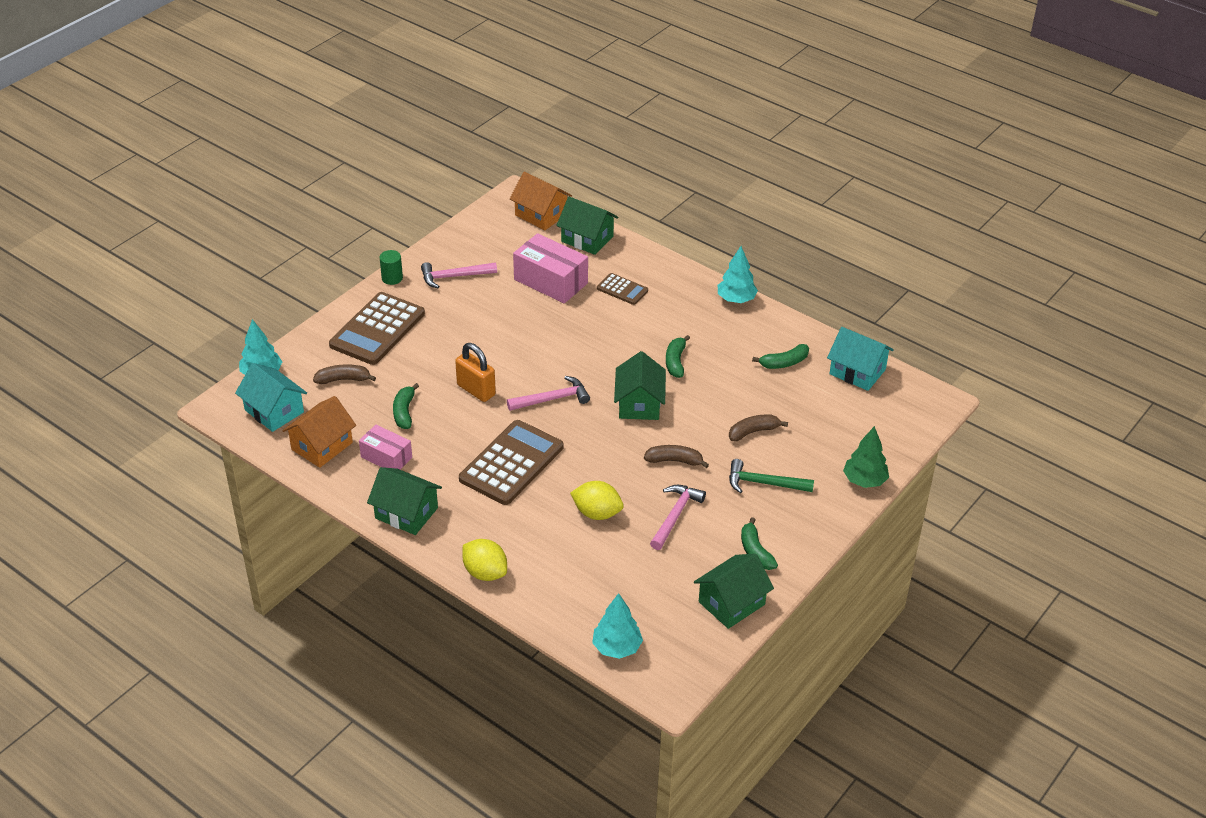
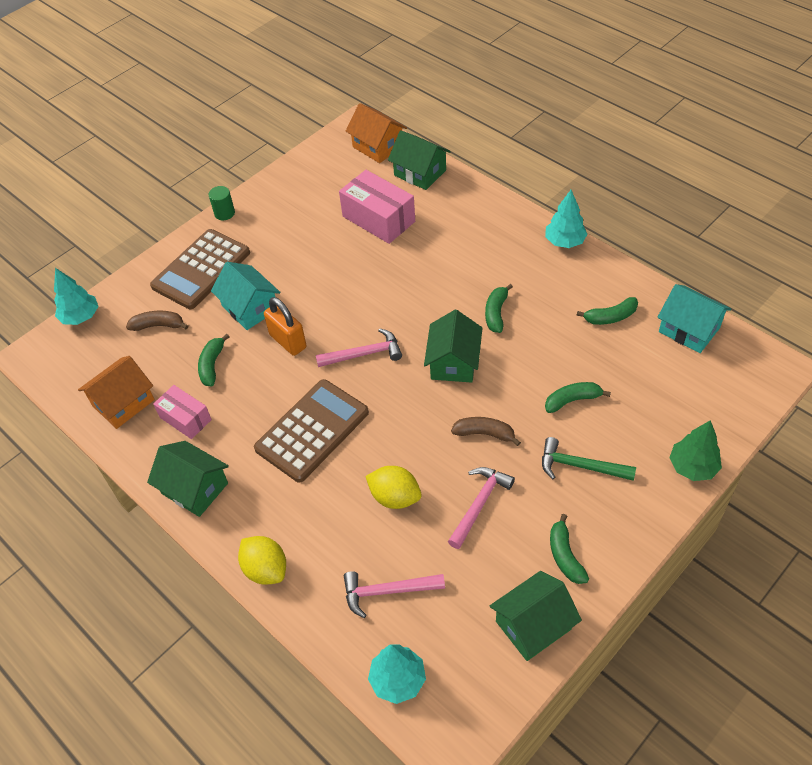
camera: 10 degrees right, 10 degrees up
turquoise house [235,363,307,432] -> turquoise house moved to [211,262,280,330]
pink hammer [421,262,497,288] -> pink hammer moved to [344,571,445,618]
brown calculator [597,273,648,305] -> none
brown banana [729,414,788,441] -> green banana [545,382,611,413]

